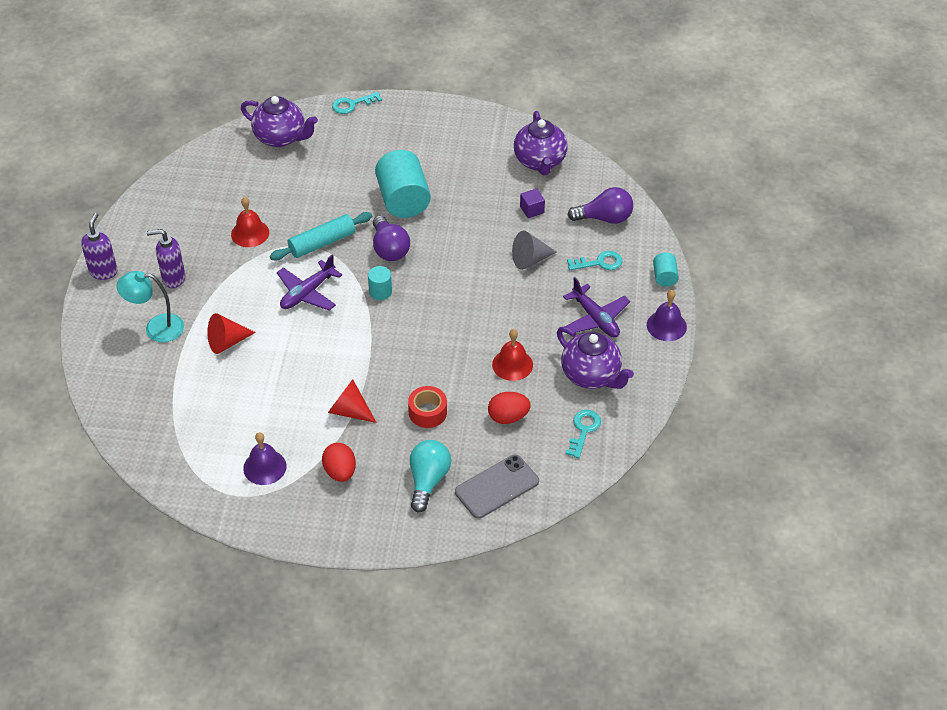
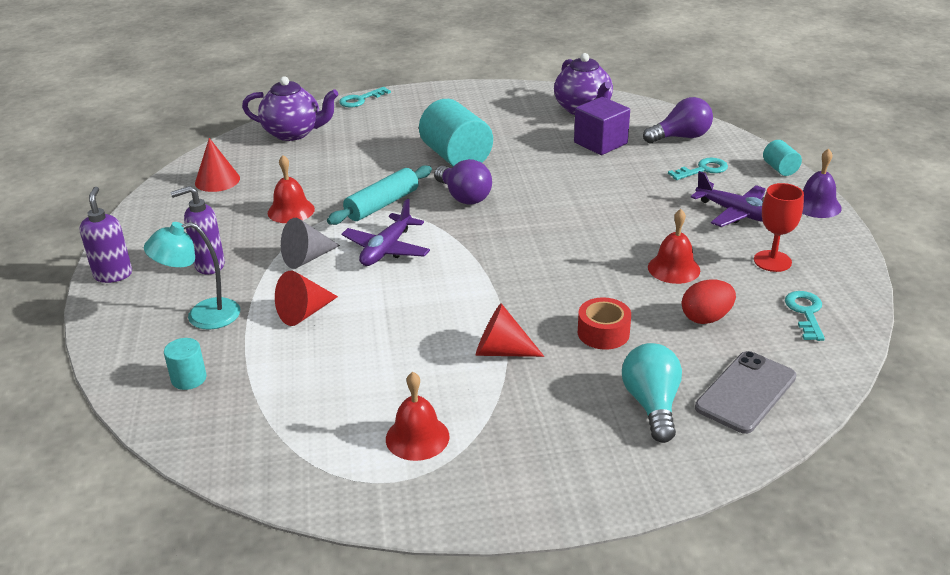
camera: 15 degrees left, 15 degrees down
purple bell [243,432,287,485] -> red bell [386,372,449,461]
red egg [322,443,356,482] -> none
turquoise cylinder [368,266,392,300] -> turquoise cylinder moved to [164,338,207,390]
grey cone [512,231,557,270] -> grey cone moved to [281,218,340,269]
purple cube [520,189,545,218] -> purple cube [574,97,630,155], size x1.85
purple teapot [557,327,634,389] -> red goblet [754,183,804,272]
none -> red cone [195,138,240,192]

